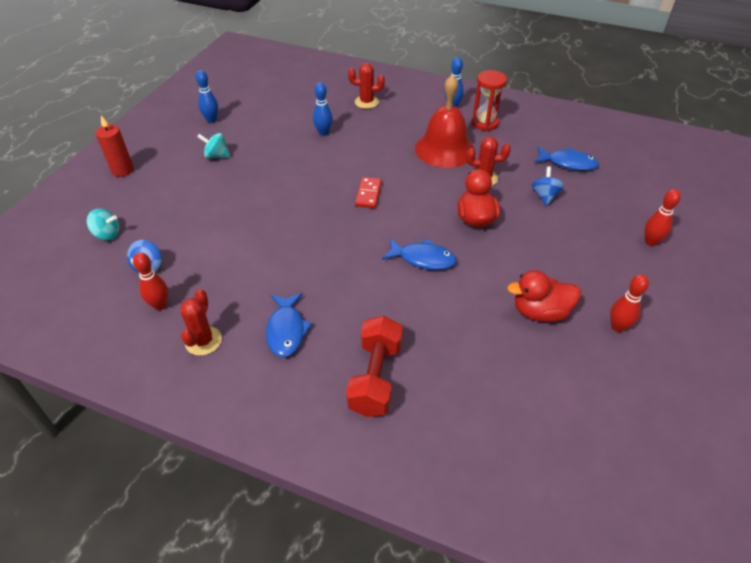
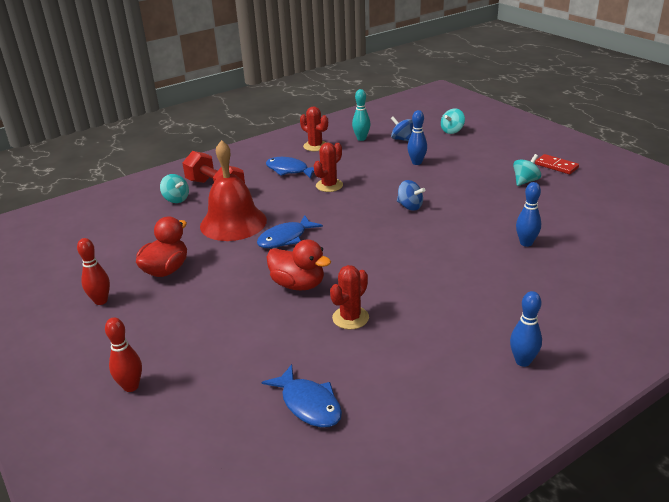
camera: 125 degrees right, 15 degrees down
red candle [96,116,134,177] -> none
red bowling pin [133,252,168,310] -> turquoise bowling pin [352,89,371,141]
blue bowling pin [196,70,218,123] -> blue bowling pin moved to [407,110,427,165]
red cactus [348,63,385,109] -> red cactus moved to [314,143,343,192]
red domino [355,177,382,208] -> red domino moved to [535,154,579,174]
red bell [415,75,475,168] -> red bell moved to [200,140,267,241]
red hourglass [472,70,507,131] -> none
blue spinning top [531,167,564,206] -> blue spinning top moved to [397,180,426,211]
blue fish [535,147,599,171] -> blue fish turned 90 degrees counterclockwise [262,364,342,427]
none -> turquoise spinning top [160,174,189,203]

